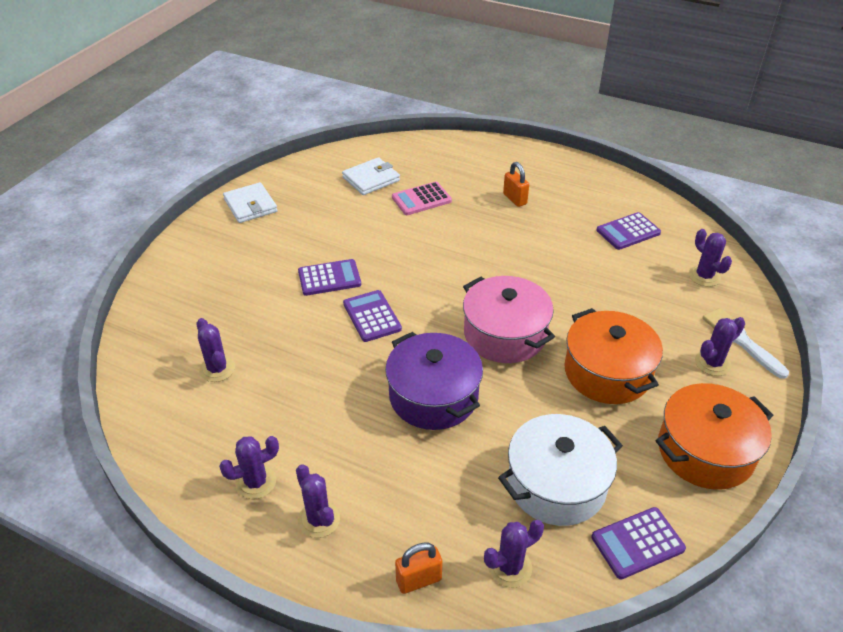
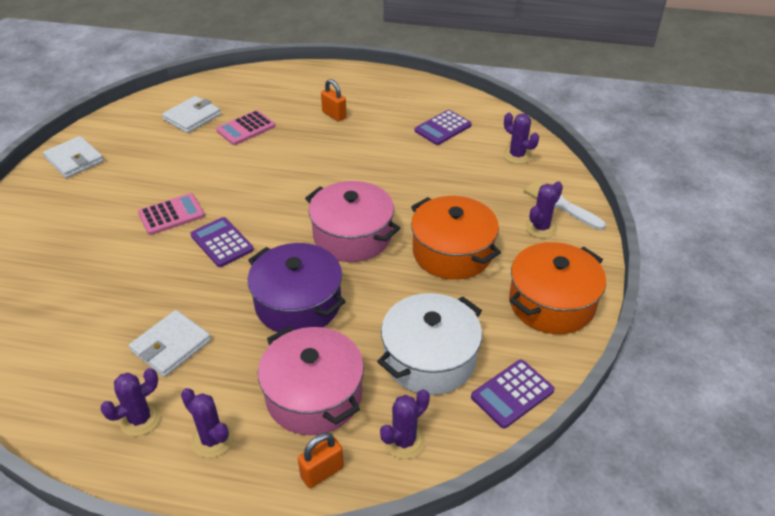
camera: 15 degrees left, 0 degrees up
purple cactus [196,318,235,382] -> none
purple calculator [298,259,361,296] -> pink calculator [138,193,205,235]
none -> white wallet [129,310,211,377]
none -> pink pot [258,326,364,435]

